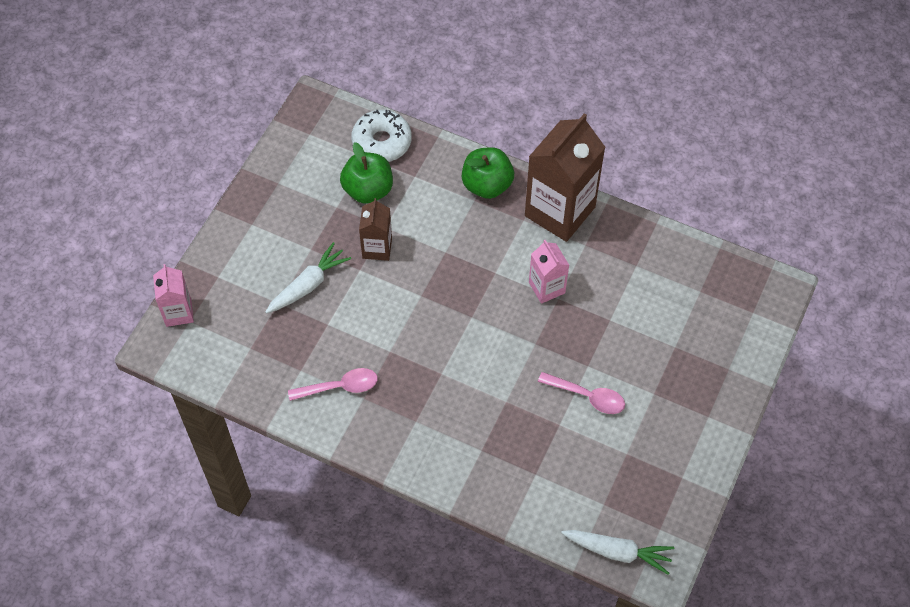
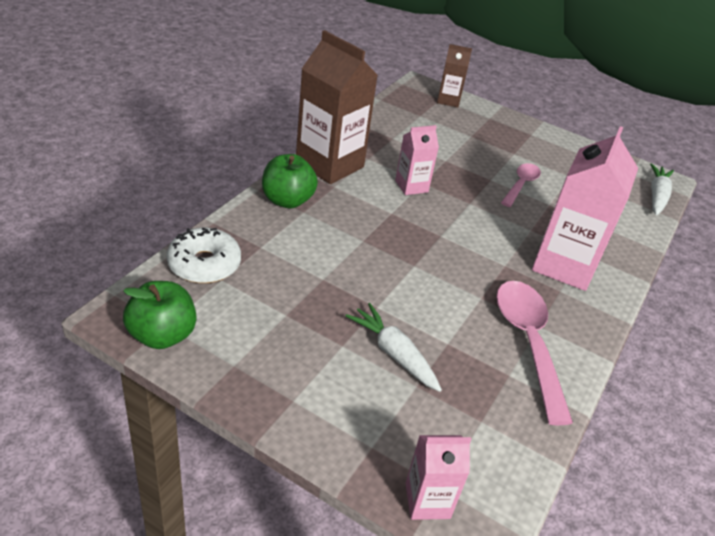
camera: 90 degrees left, 20 degrees down
pink spoon [288,368,378,401] -> pink spoon [496,281,573,425], size x1.71
green apple [340,142,393,204] -> green apple moved to [123,281,197,349]
brown carton [359,198,392,261] -> brown carton moved to [437,44,472,107]
none -> pink carton [532,126,638,291]

